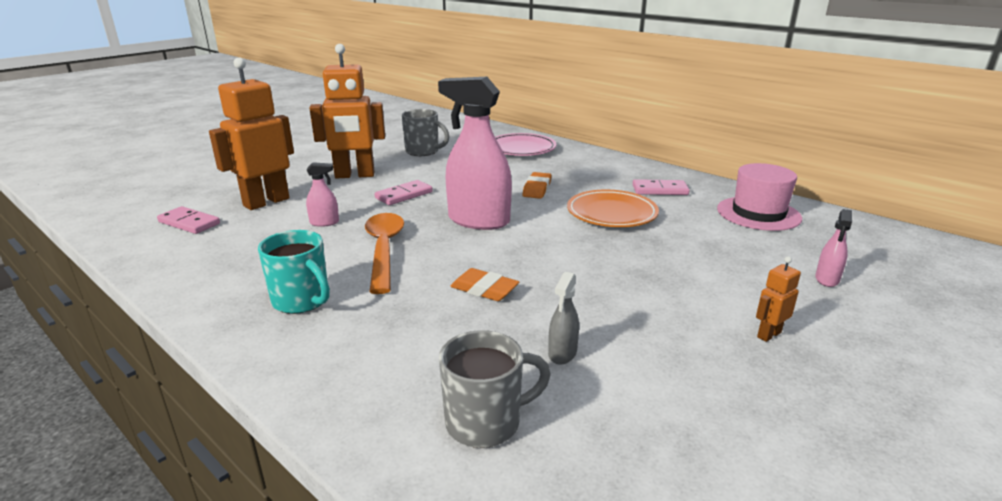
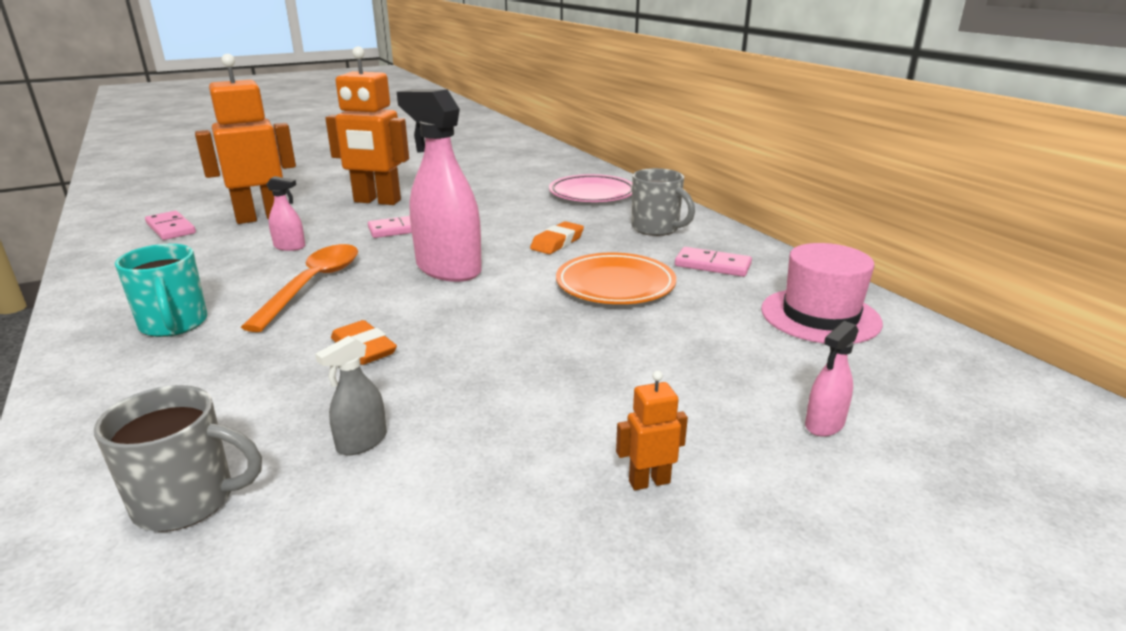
camera: 20 degrees right, 0 degrees up
grey mug [401,109,449,156] -> grey mug moved to [632,168,695,236]

